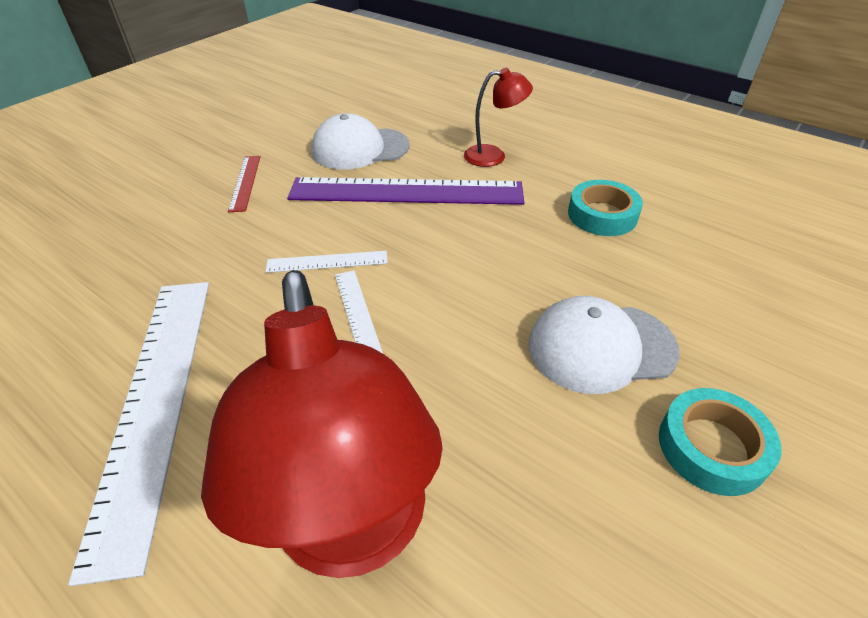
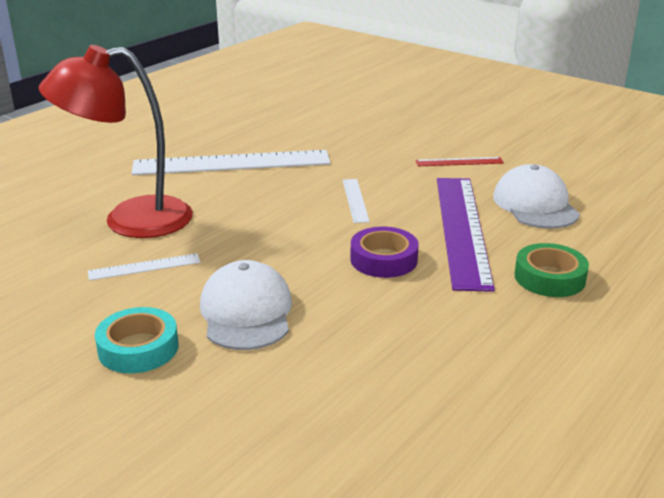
camera: 90 degrees right, 15 degrees down
white ruler [335,271,383,354] -> white ruler moved to [88,253,201,281]
red lamp [464,68,533,167] -> green tape [515,243,589,297]
turquoise tape [568,180,643,236] -> none
none -> purple tape [351,227,419,278]

